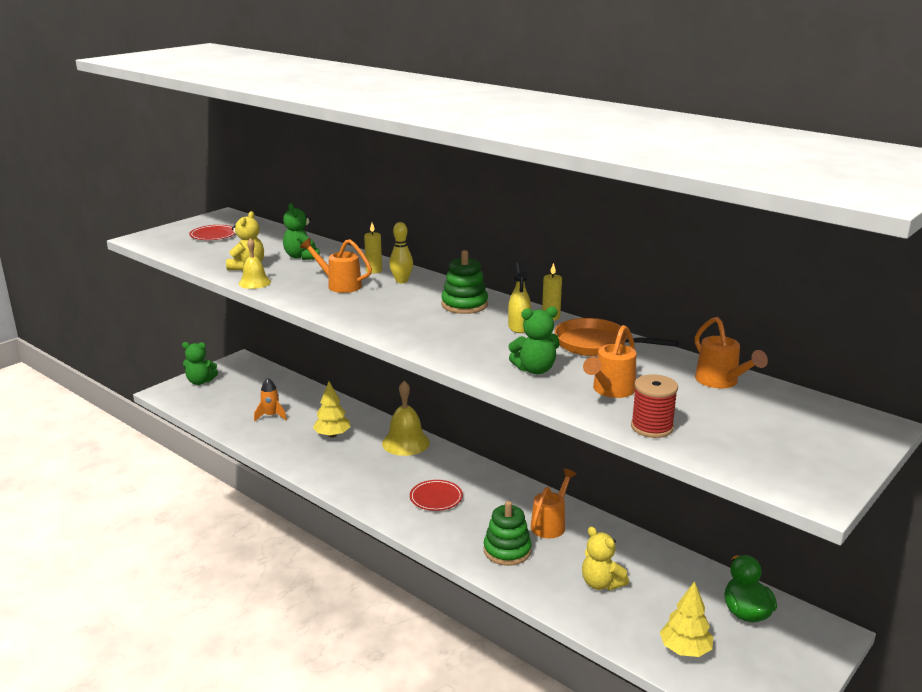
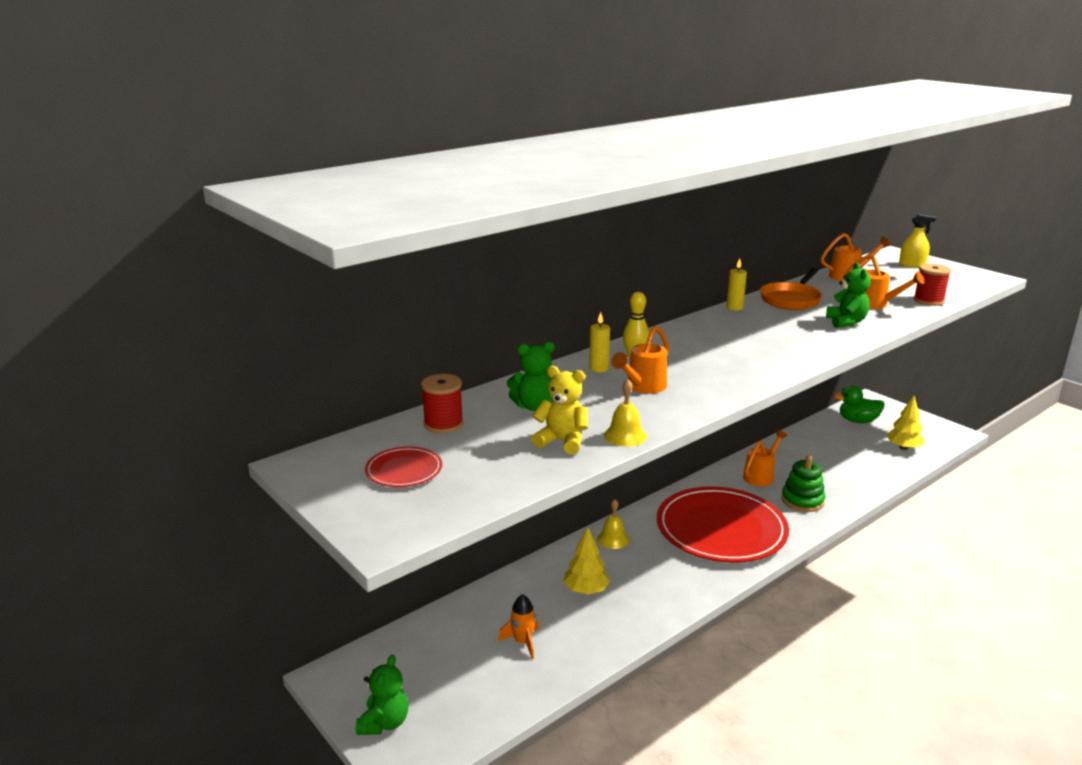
camera: 80 degrees left, 0 degrees up
yellow bell [382,381,430,456] -> yellow bell [597,499,630,549], size x0.61
red plate [410,480,463,511] -> red plate [657,487,789,562], size x2.44
green stacking toy [441,250,488,314] -> none
yellow spray bottle [508,262,531,333] -> yellow spray bottle moved to [899,213,936,268]
orange watering can [531,469,576,538] -> orange watering can turned 90 degrees clockwise [743,430,787,486]
yellow teddy bear [582,527,629,590] -> none
none -> red spool [421,374,464,433]

